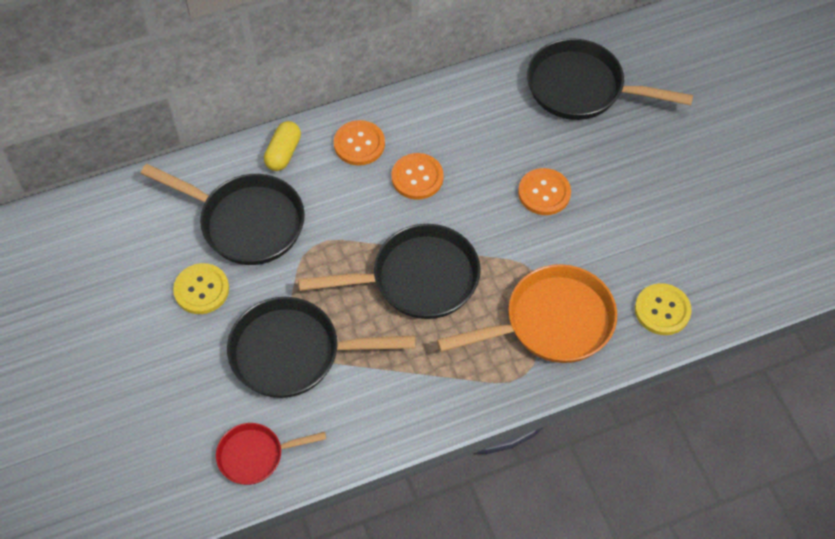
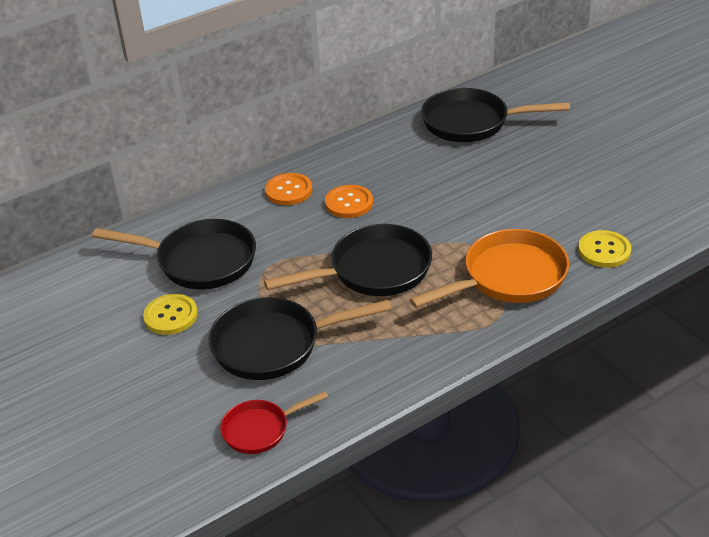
camera: 10 degrees left, 20 degrees down
yellow capsule [264,121,301,171] -> none
orange button [518,168,571,215] -> none

